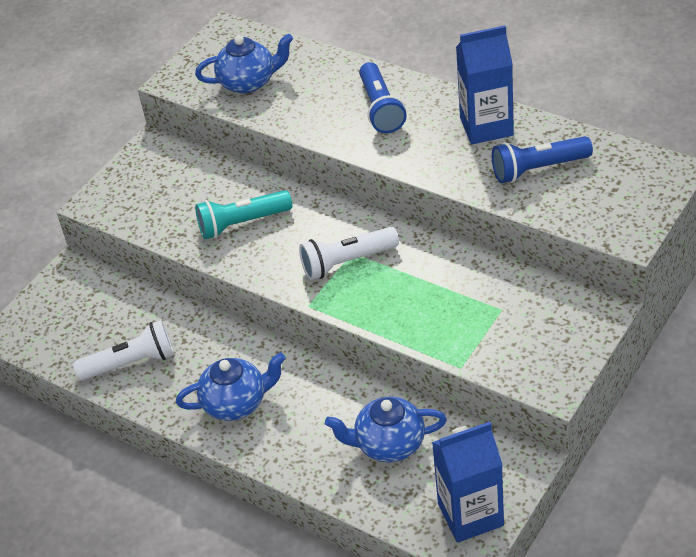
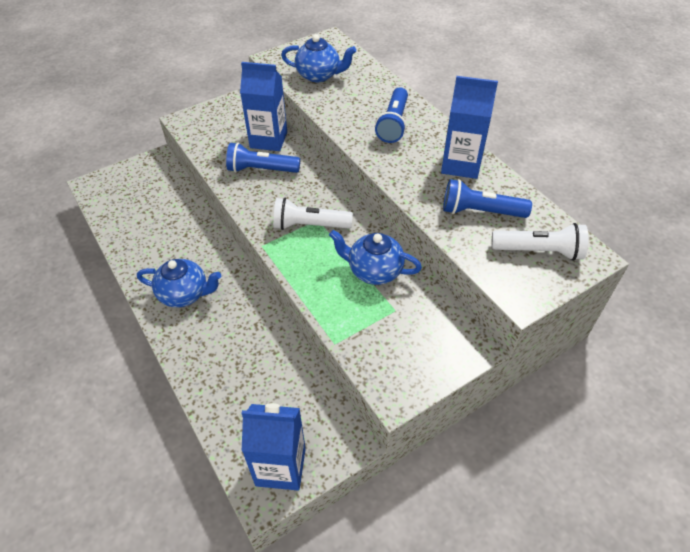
camera: 20 degrees right, 5 degrees up
white flashlight [73,320,174,381] -> white flashlight moved to [492,223,588,261]
turquoise flashlight [195,190,292,239] -> blue flashlight [226,142,300,173]
blue teapot [325,397,447,463] -> blue teapot moved to [329,230,422,285]
none -> blue carton [240,62,287,151]

